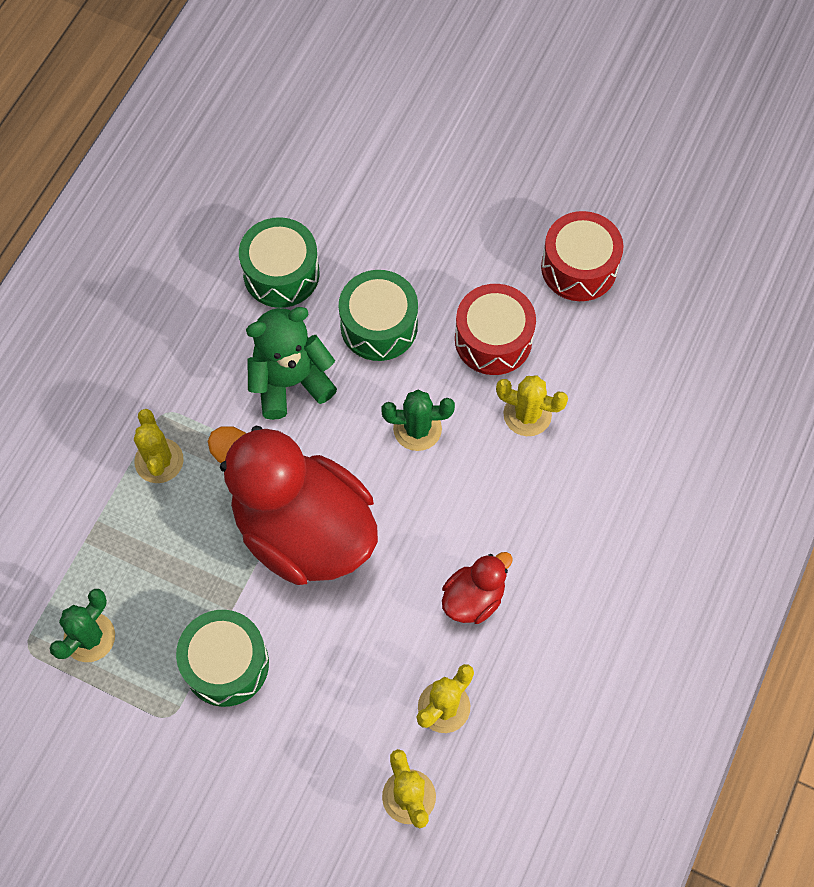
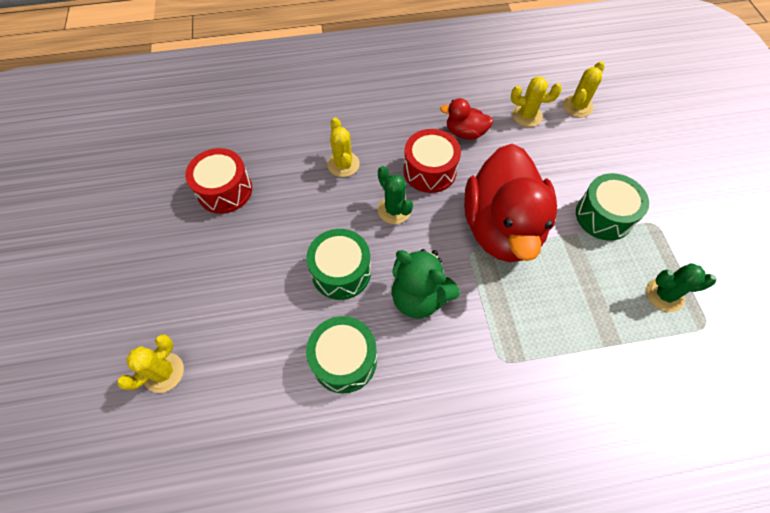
camera: 125 degrees left, 5 degrees down
yellow cactus [134,409,184,483] -> yellow cactus moved to [117,334,184,393]
red drum [455,284,536,375] -> red drum moved to [404,129,461,193]

